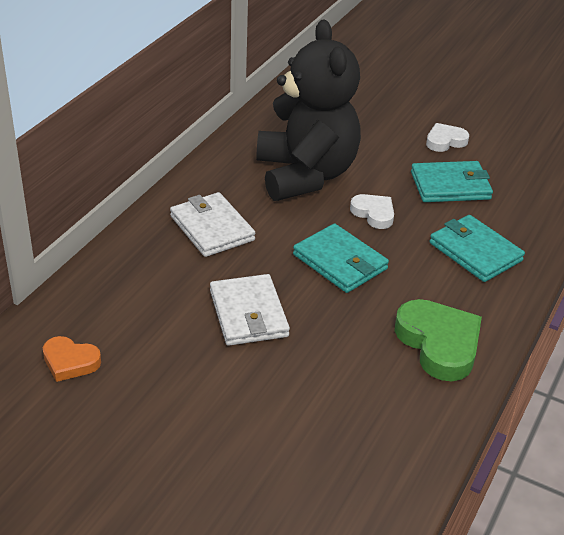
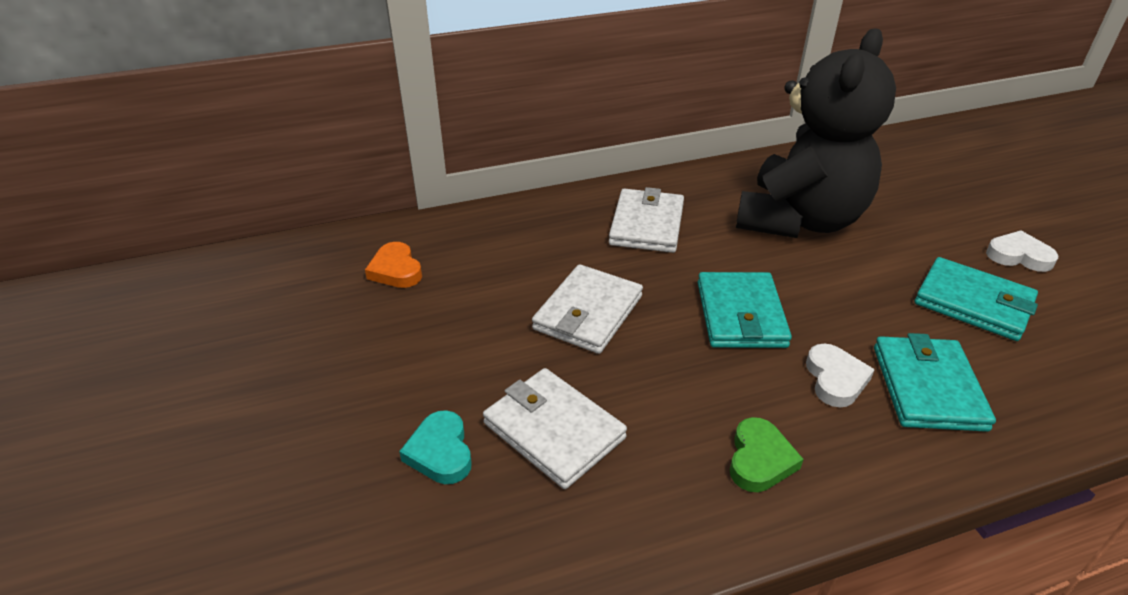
camera: 45 degrees right, 0 degrees up
white heart [350,194,394,229] -> white heart moved to [806,344,875,408]
green heart [395,299,482,381] -> green heart [730,417,804,492], size x0.58
none -> turquoise heart [399,410,472,484]
none -> white wallet [483,368,627,489]

